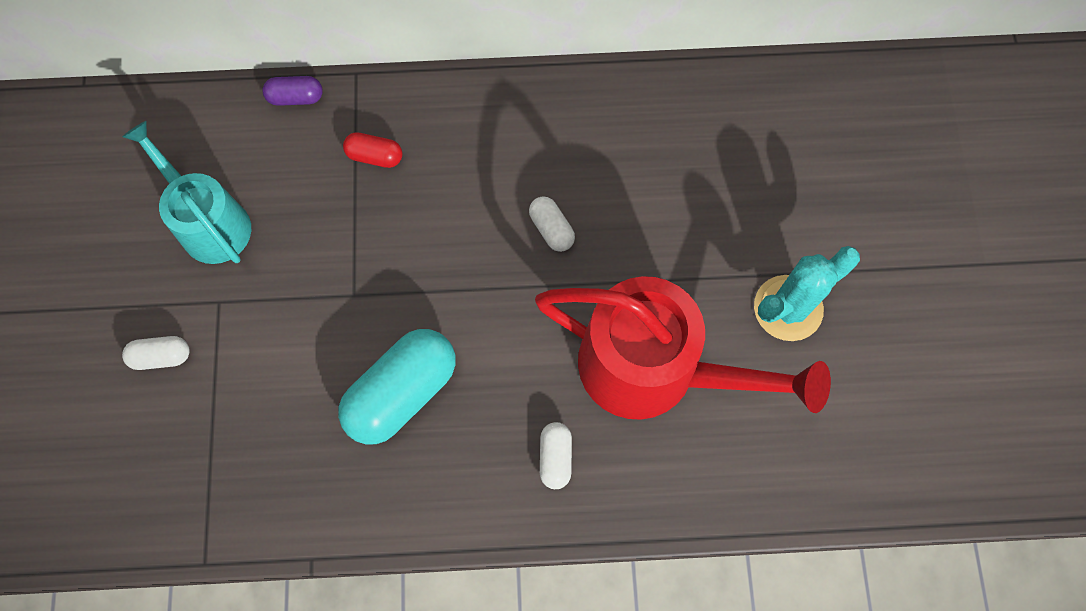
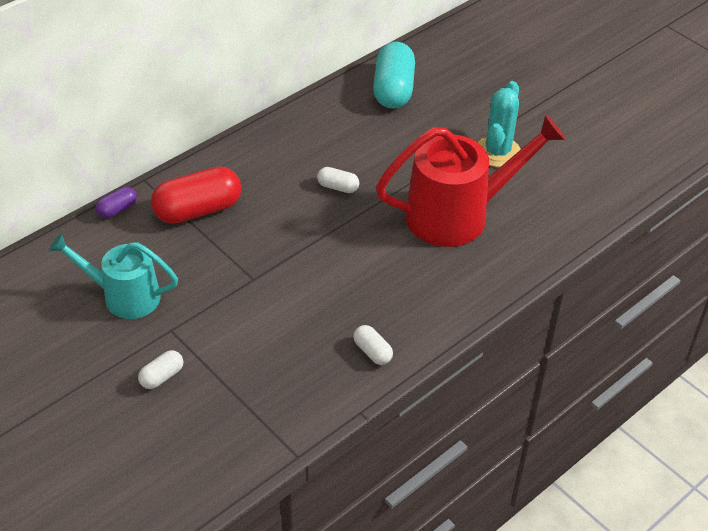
camera: 40 degrees left, 25 degrees down
turquoise capsule [338,329,455,444] -> turquoise capsule moved to [373,42,415,109]
red capsule [343,132,402,168] -> red capsule [151,166,241,224], size x2.06
white capsule [540,422,572,489] -> white capsule moved to [353,325,393,365]

